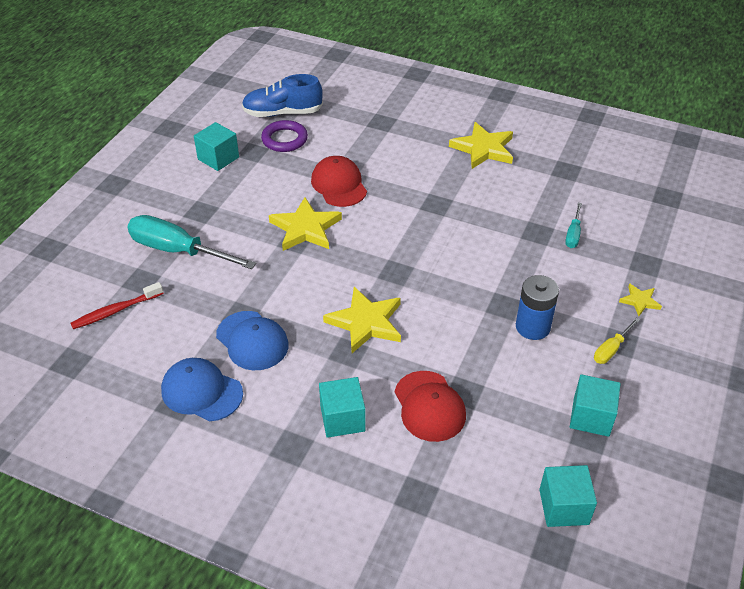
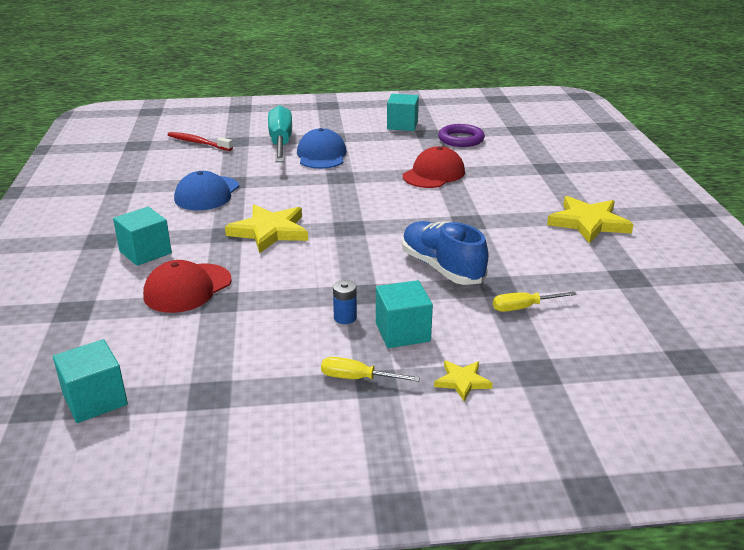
camera: 60 degrees right, 15 degrees down
blue cap [161,358,243,421] -> blue cap moved to [297,128,347,169]
blue shoe [242,74,323,117] -> blue shoe moved to [402,221,488,285]
yellow star [269,197,342,251] -> none
blue battery [516,275,559,340] -> blue battery [333,280,357,324], size x0.54
turquoise screwdriver [565,203,582,248] -> yellow screwdriver [493,291,577,312]
turquoise cube [570,374,621,437] -> turquoise cube moved to [376,280,433,348]

